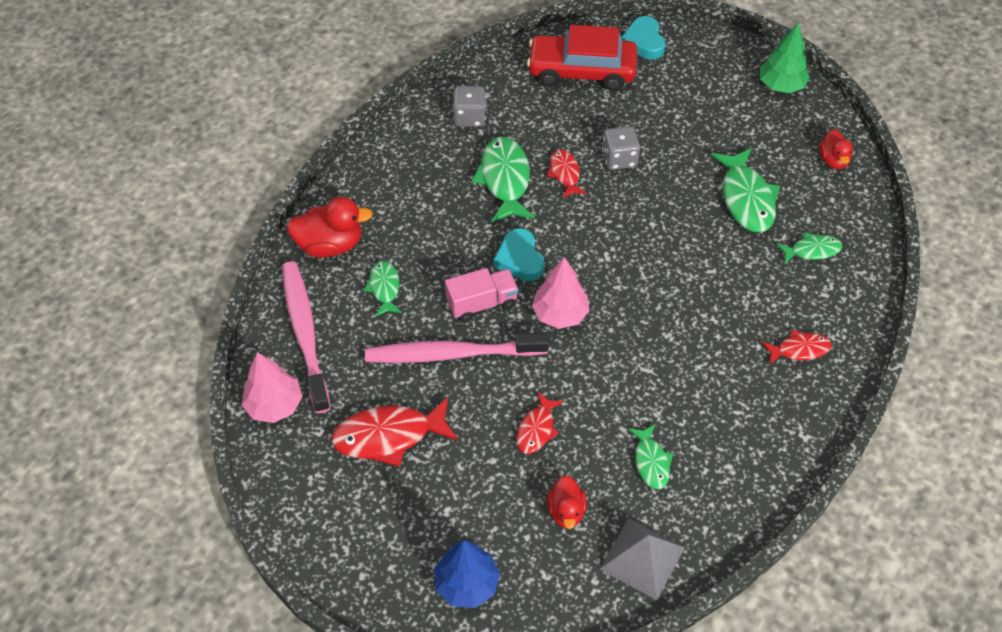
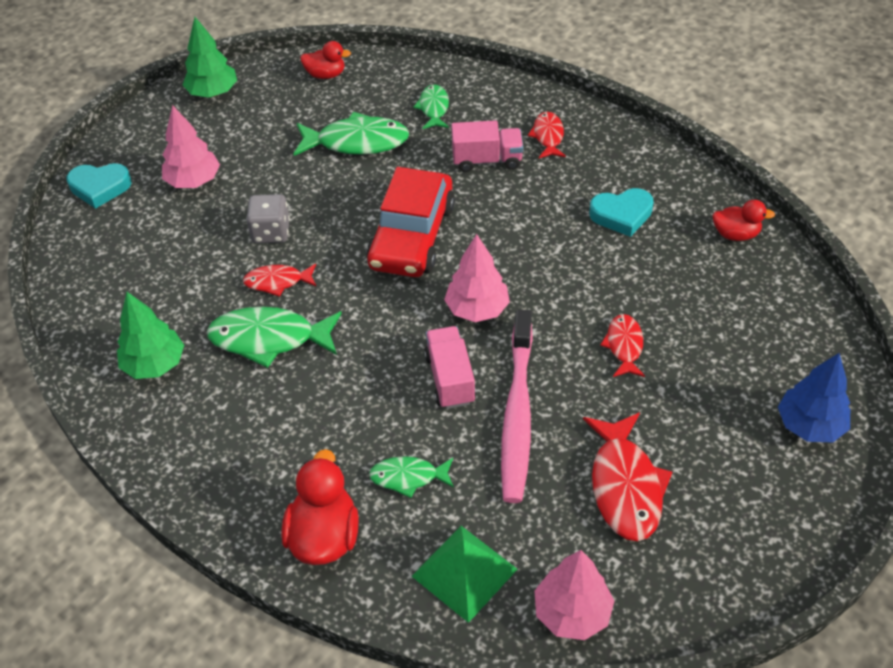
camera: 80 degrees left, 5 degrees down
pink toothbrush [282,261,331,413] -> green pyramid [412,526,518,623]
grey dice [453,86,486,127] -> green tree [117,292,184,379]
turquoise heart [494,228,545,281] -> turquoise heart moved to [589,188,654,237]
red fish [516,392,564,454] -> red fish turned 120 degrees counterclockwise [600,314,645,377]
red car [527,25,637,91] -> red car moved to [366,167,455,277]
red duck [547,475,586,529] -> red duck moved to [713,200,775,241]
grey pyramid [600,518,685,600] -> none
green fish [628,424,673,489] -> none
none -> pink tree [162,105,220,188]
none -> pink truck [452,120,523,172]

